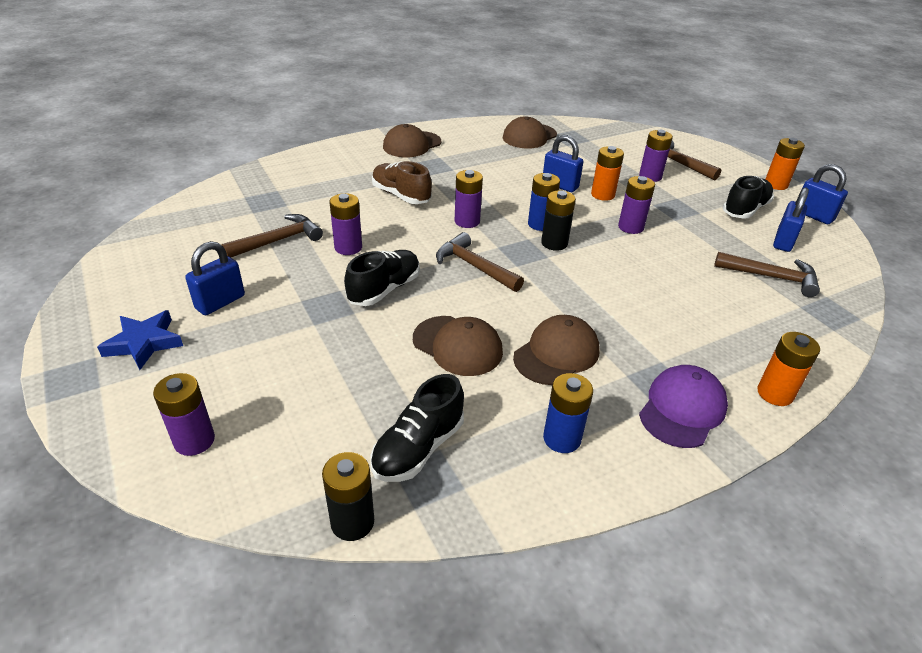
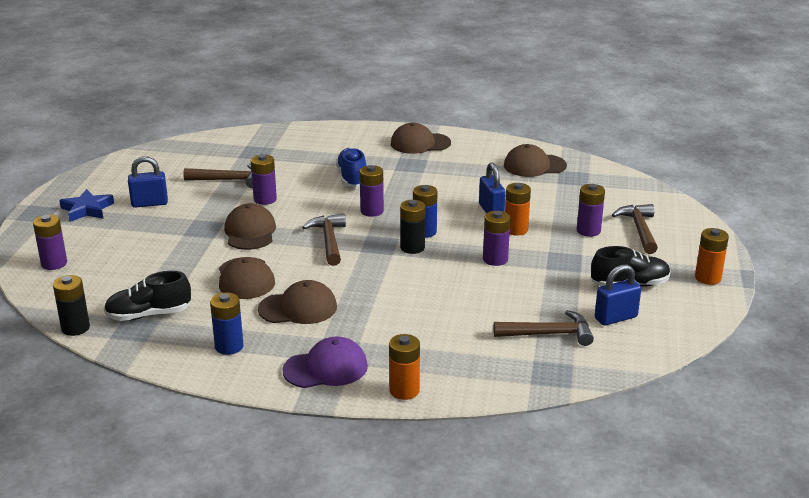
camera: 40 degrees right, 10 degrees down
black shoe [344,250,420,306] -> brown cap [224,203,276,250]
brown shoe [372,161,432,204] -> blue shoe [336,148,366,187]
brown hammer [714,252,820,297] -> brown hammer turned 60 degrees counterclockwise [493,310,594,346]
blue padlock [802,164,848,224] -> none

